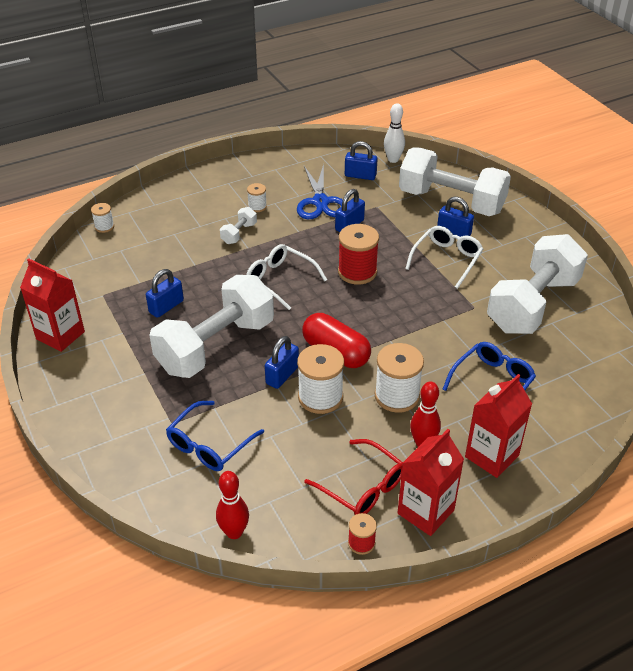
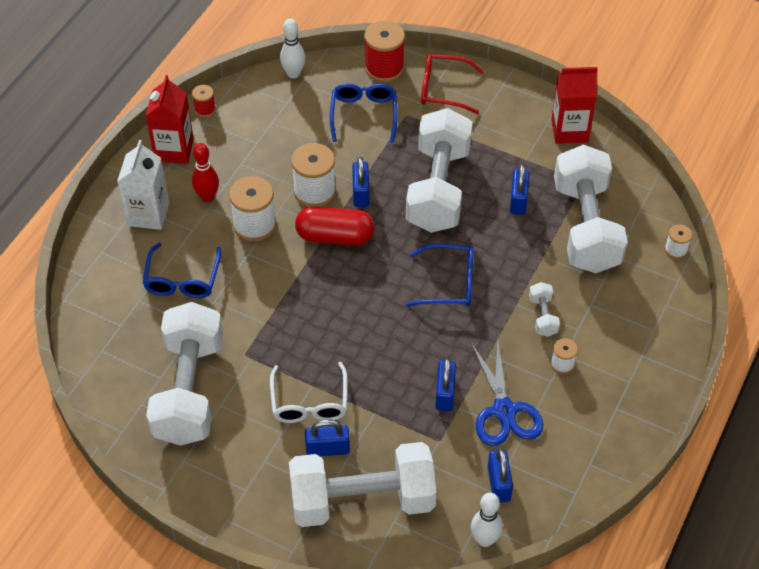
camera: 145 degrees right, 10 degrees up
red bowling pin [216,471,249,539] -> white bowling pin [280,18,305,79]
white glasses [246,244,327,310] -> blue glasses [405,244,474,307]
blue scissors [297,164,343,219] -> blue scissors turned 150 degrees counterclockwise [471,337,543,446]
red glasses [304,439,403,515] -> red glasses moved to [421,54,484,114]
red spool [338,224,379,285] -> red spool moved to [364,21,405,82]
blue padlock [345,141,377,180] -> blue padlock turned 75 degrees counterclockwise [488,448,513,503]
red carton [465,374,532,478] -> white carton [117,140,169,230]
none -> white dumbbell [554,145,627,273]

